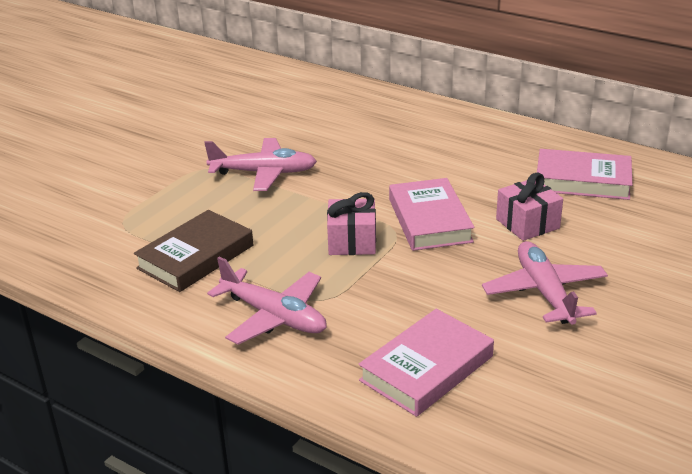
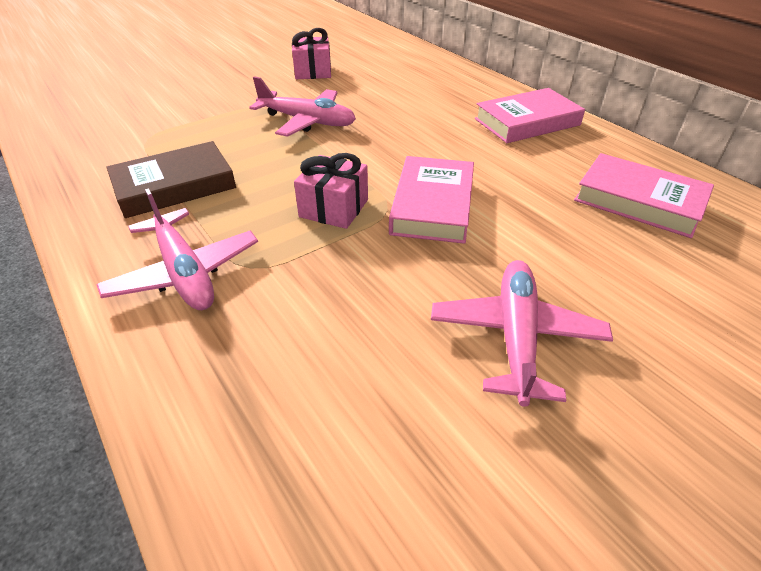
camera: 20 degrees right, 10 degrees up
pink book [359,309,494,417] -> pink book moved to [475,88,585,143]
pink gift [496,172,563,241] -> pink gift moved to [292,28,331,79]

